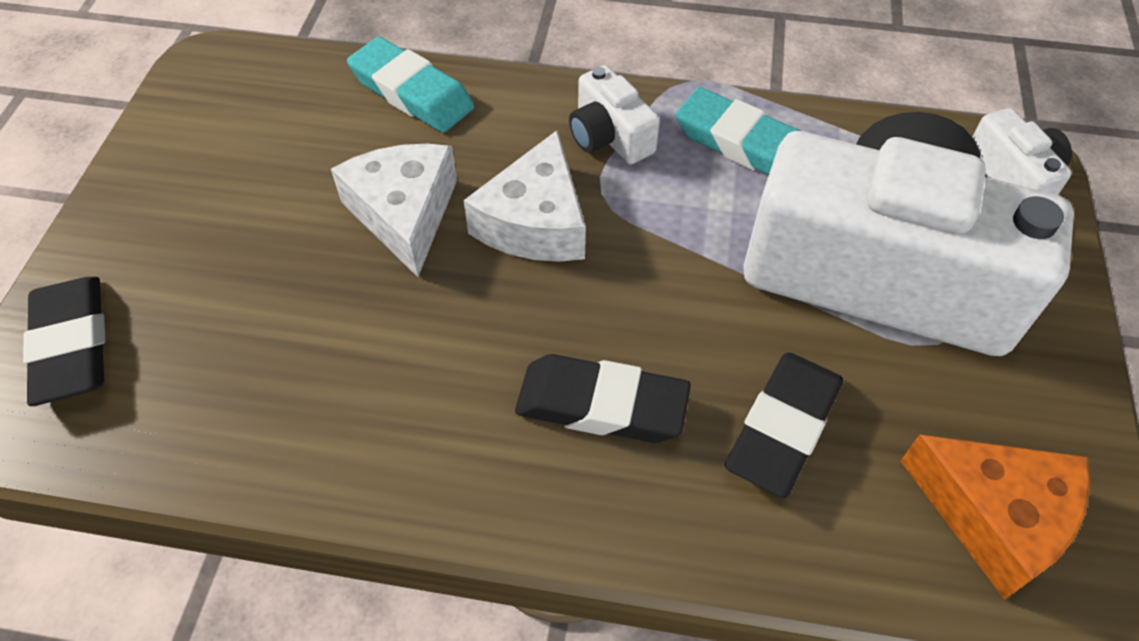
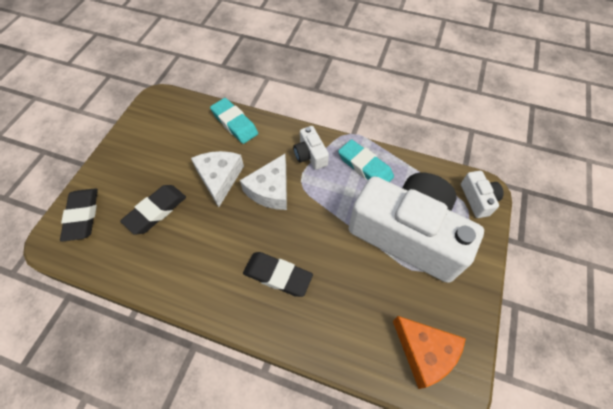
camera: 10 degrees right, 5 degrees up
black eraser [725,352,843,498] -> black eraser moved to [120,185,186,235]

